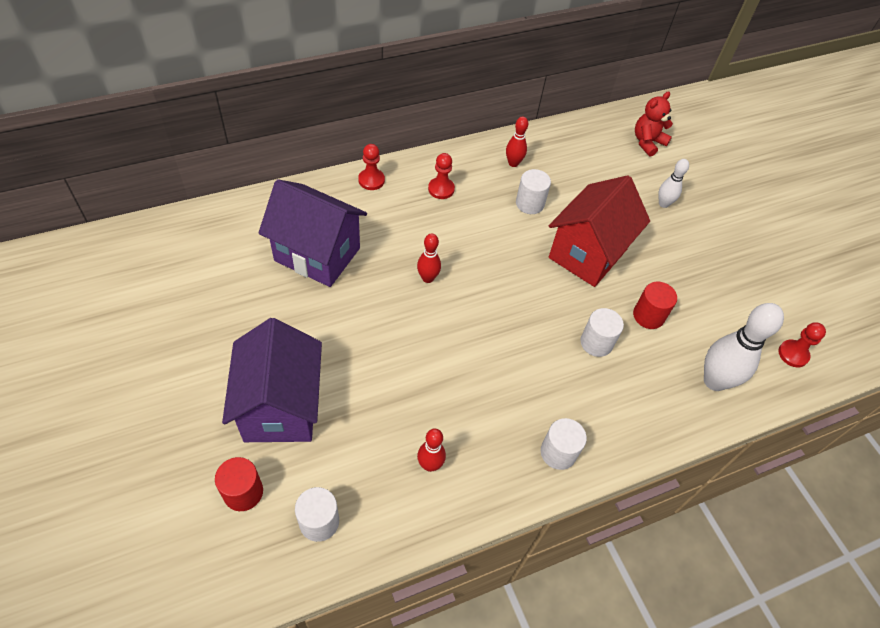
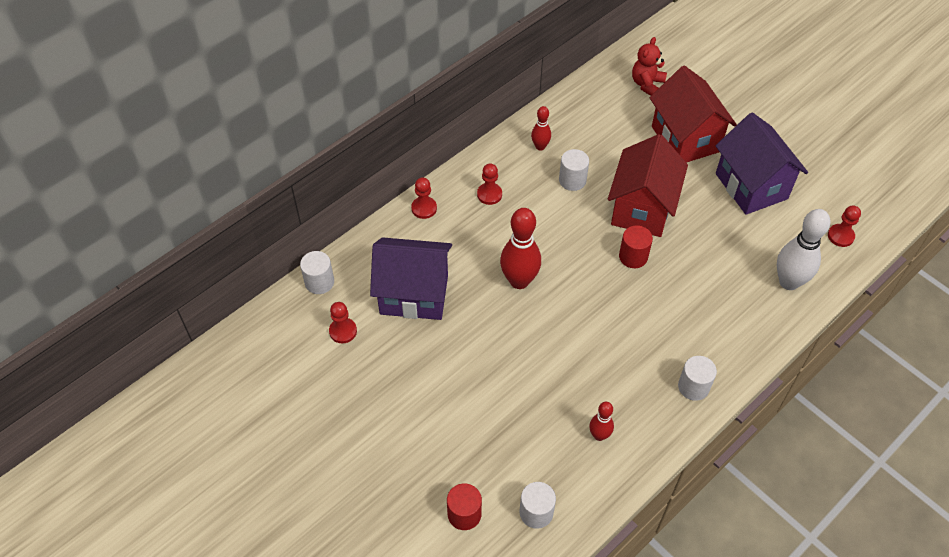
camera: 15 degrees left, 0 degrees up
purple house [222,318,322,442] -> purple house moved to [716,113,808,215]
red bowling pin [417,233,441,283] -> red bowling pin [500,208,541,289], size x1.84
white cylinder [580,308,624,357] -> white cylinder moved to [300,251,334,294]
red cylinder [633,282,677,329] -> red cylinder moved to [619,225,653,268]
white bowling pin [658,159,689,208] -> red house [650,66,737,163]
none -> red pawn [329,302,357,343]

